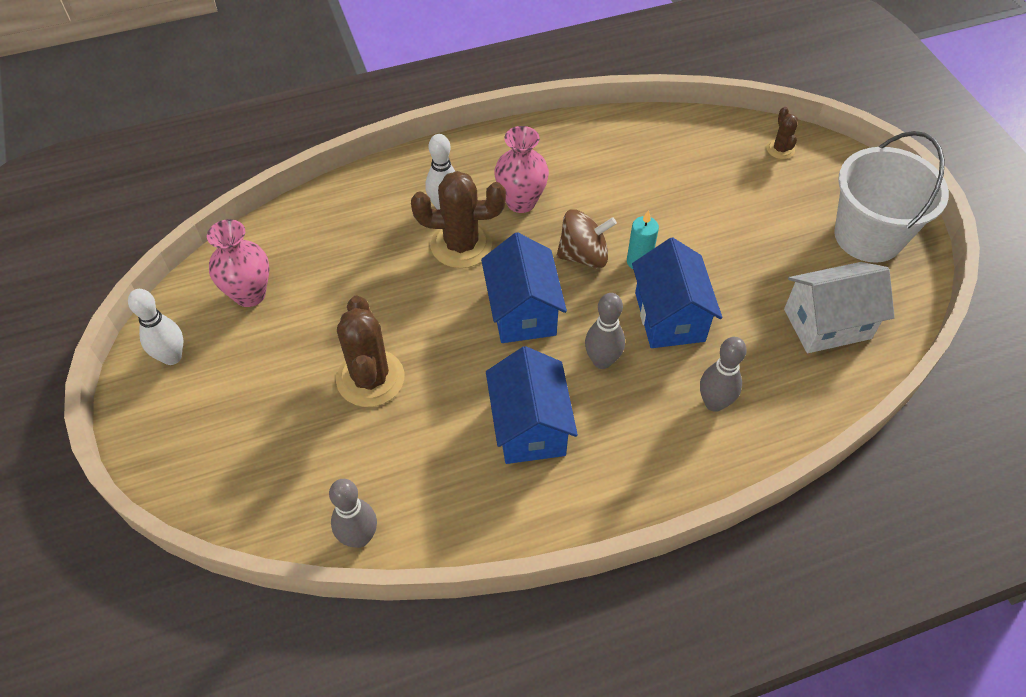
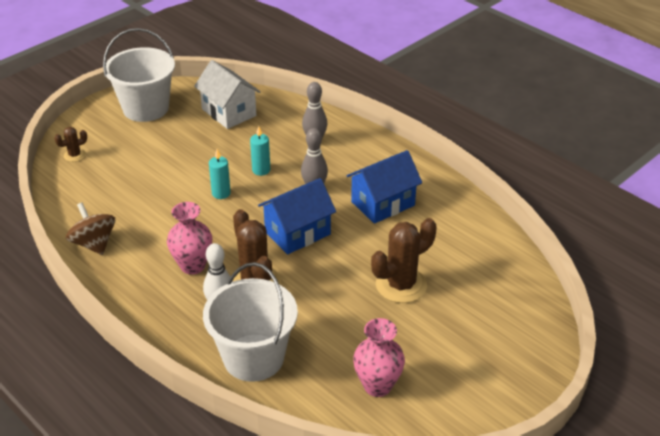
camera: 115 degrees left, 15 degrees down
white bowling pin [128,289,184,365] -> none
grey bowling pin [329,479,377,548] -> none
brown spinning top [556,209,617,268] -> brown spinning top moved to [66,202,115,255]
blue house [632,237,722,348] -> turquoise candle [250,126,270,176]
none -> white bucket [203,262,298,382]

